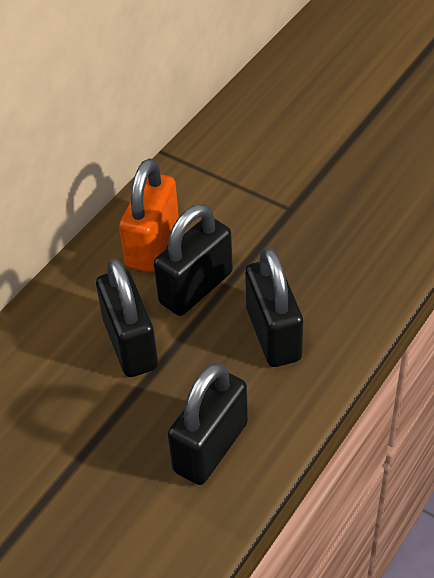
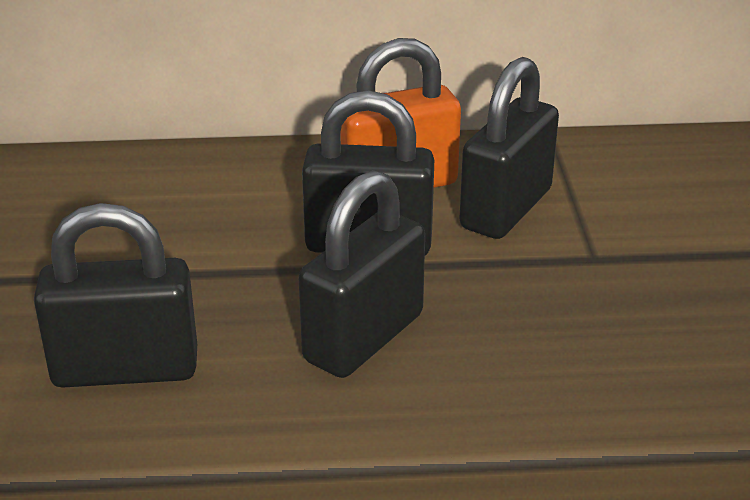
camera: 50 degrees right, 15 degrees down
black padlock [96,258,158,377] -> black padlock moved to [459,57,559,239]

